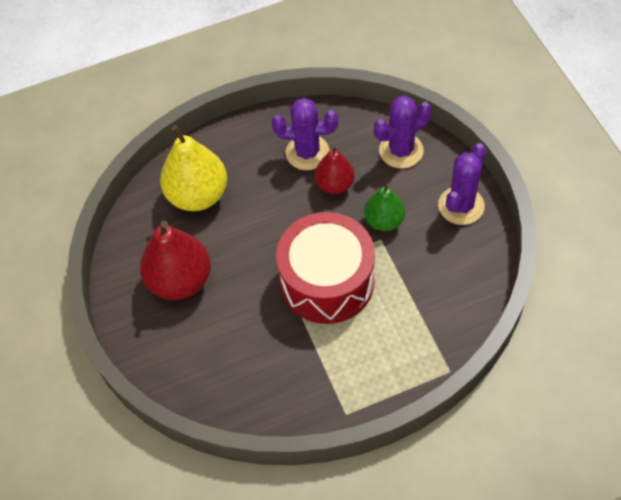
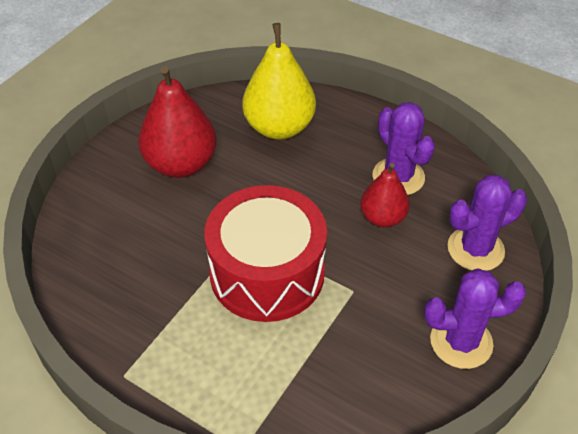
camera: 50 degrees right, 10 degrees down
green pear [364,184,405,231] -> none
purple cactus [374,95,432,168] -> purple cactus turned 45 degrees counterclockwise [448,175,527,271]

